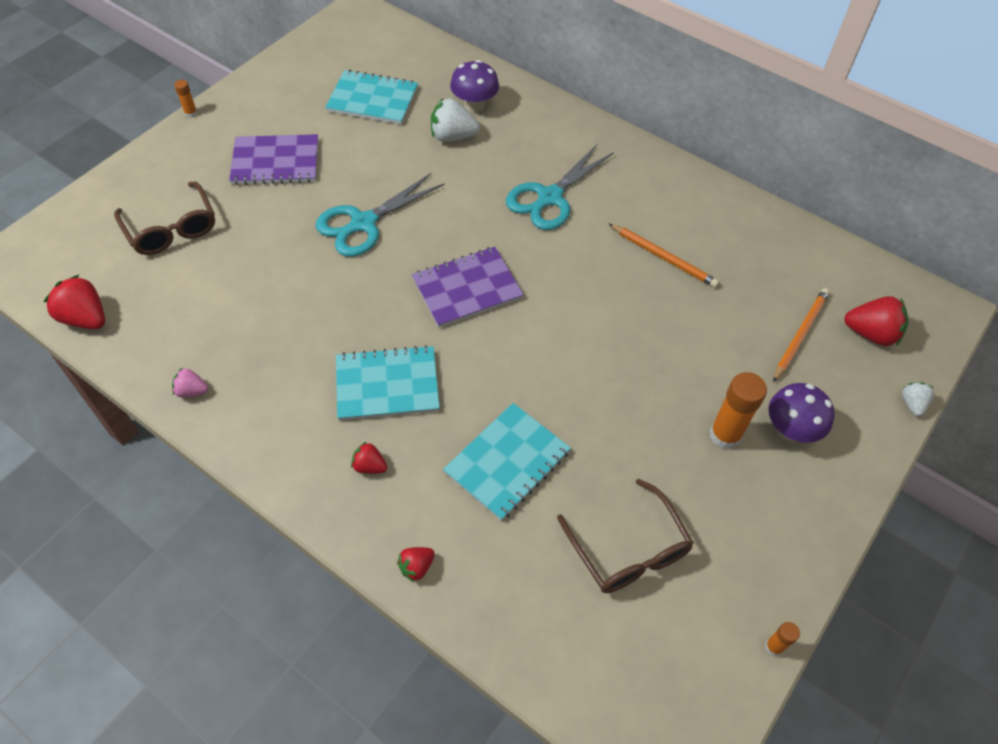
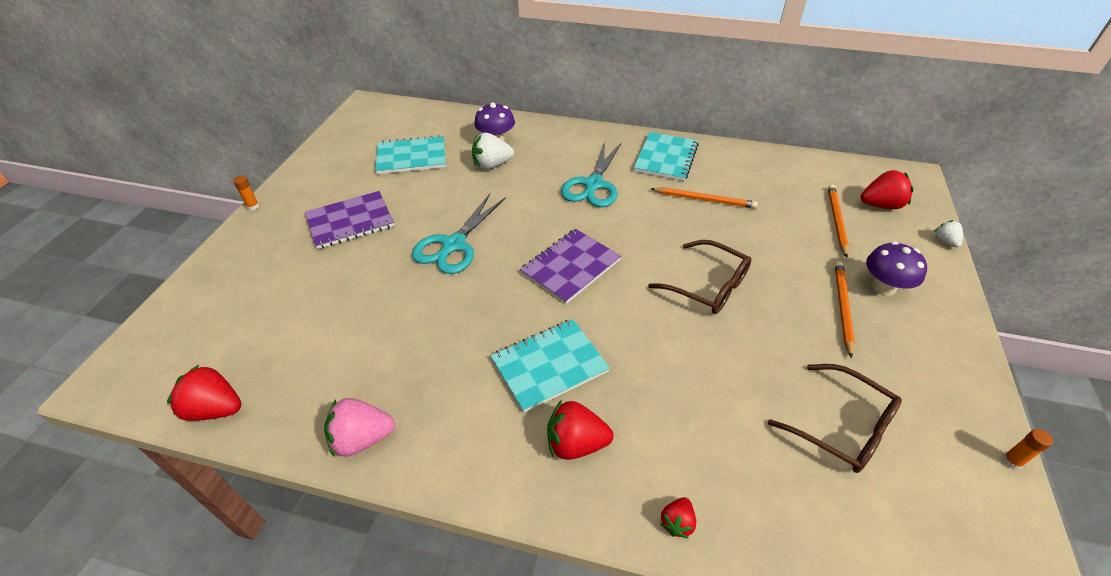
camera: 20 degrees left, 10 degrees down
brown glasses [114,181,215,255] -> brown glasses moved to [648,240,752,314]
pink strawberry [172,367,208,398] -> pink strawberry [324,398,395,457], size x1.77
red strawberry [351,442,387,474] -> red strawberry [547,400,613,460], size x1.77
turquoise notebook [443,403,571,521] -> turquoise notebook moved to [634,132,699,181]
orange glue stick [710,372,767,449] -> orange pencil [835,261,855,358]

